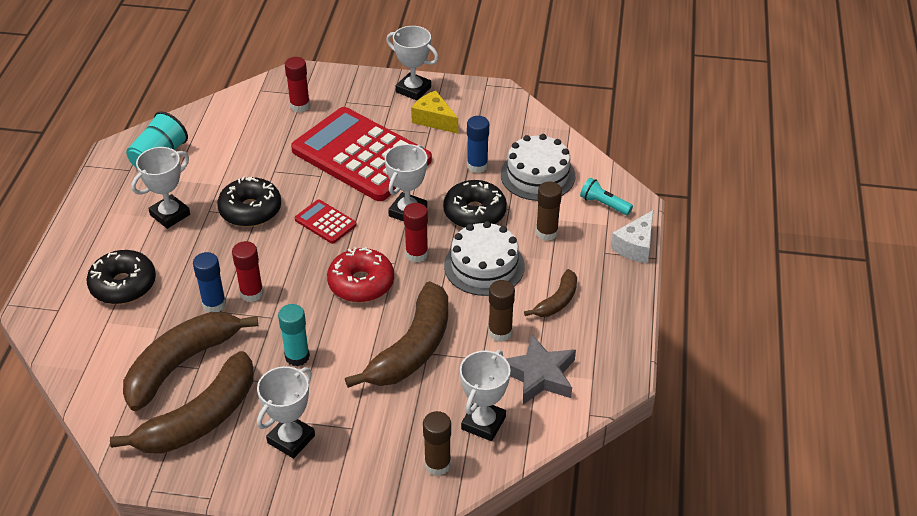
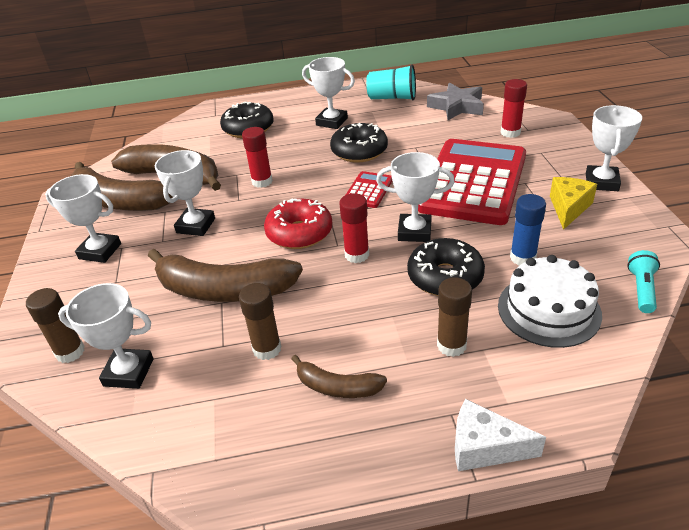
camera: 75 degrees right, 5 degrees down
blue glue stick [193,252,226,312] -> none
turquoise glue stick [278,304,310,366] -> white trophy [155,150,215,236]
white cake [444,221,525,296] -> none
grey star [506,334,576,405] -> grey star moved to [427,83,484,120]
turquoise flashlight [580,178,633,215] -> turquoise flashlight moved to [627,250,660,313]

